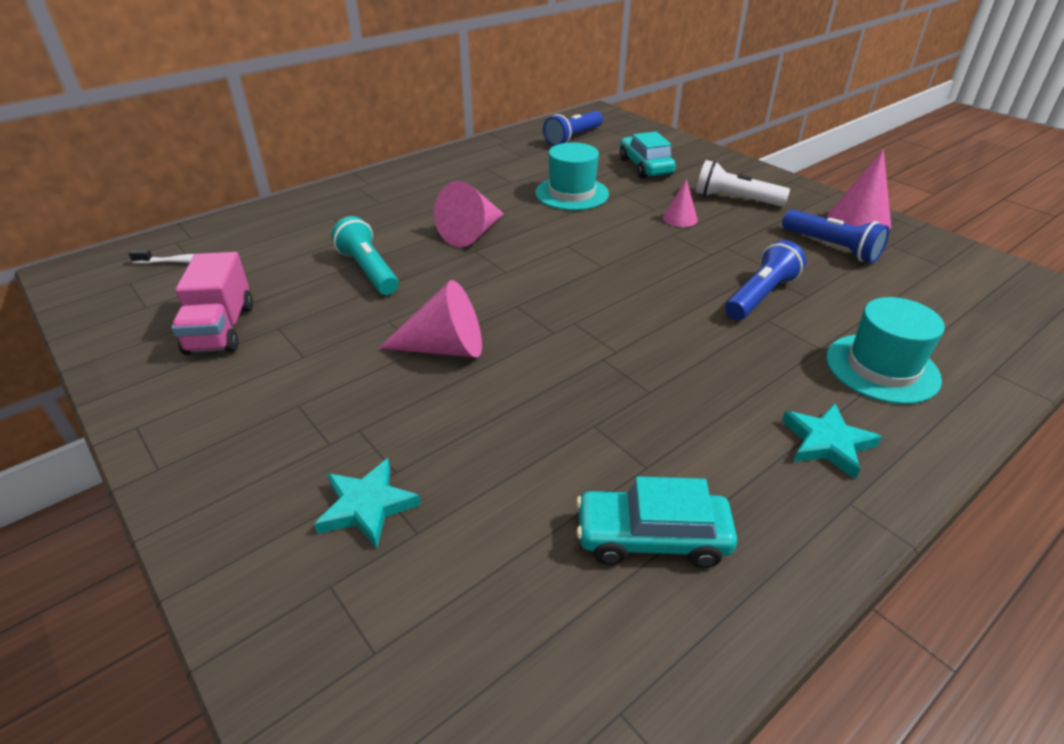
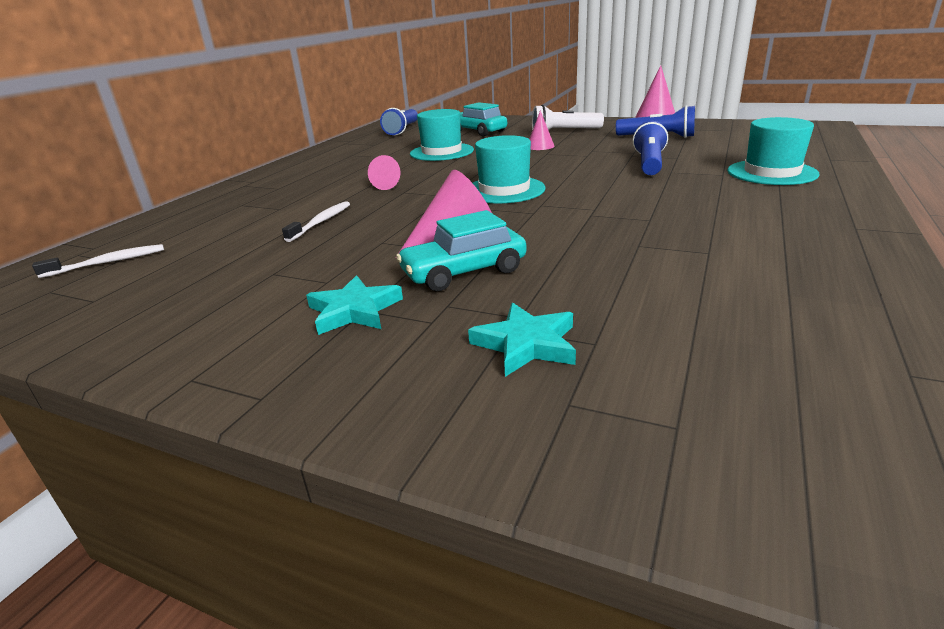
camera: 25 degrees left, 10 degrees down
pink truck [171,252,253,355] -> none
turquoise flashlight [331,216,399,295] -> white toothbrush [282,201,350,242]
pink cone [434,181,504,247] -> pink cone [368,155,400,190], size x0.58
turquoise car [576,476,737,568] -> turquoise car moved to [396,210,526,291]
turquoise star [782,403,882,479] -> turquoise star moved to [306,275,403,335]
none -> turquoise hat [473,135,545,204]

